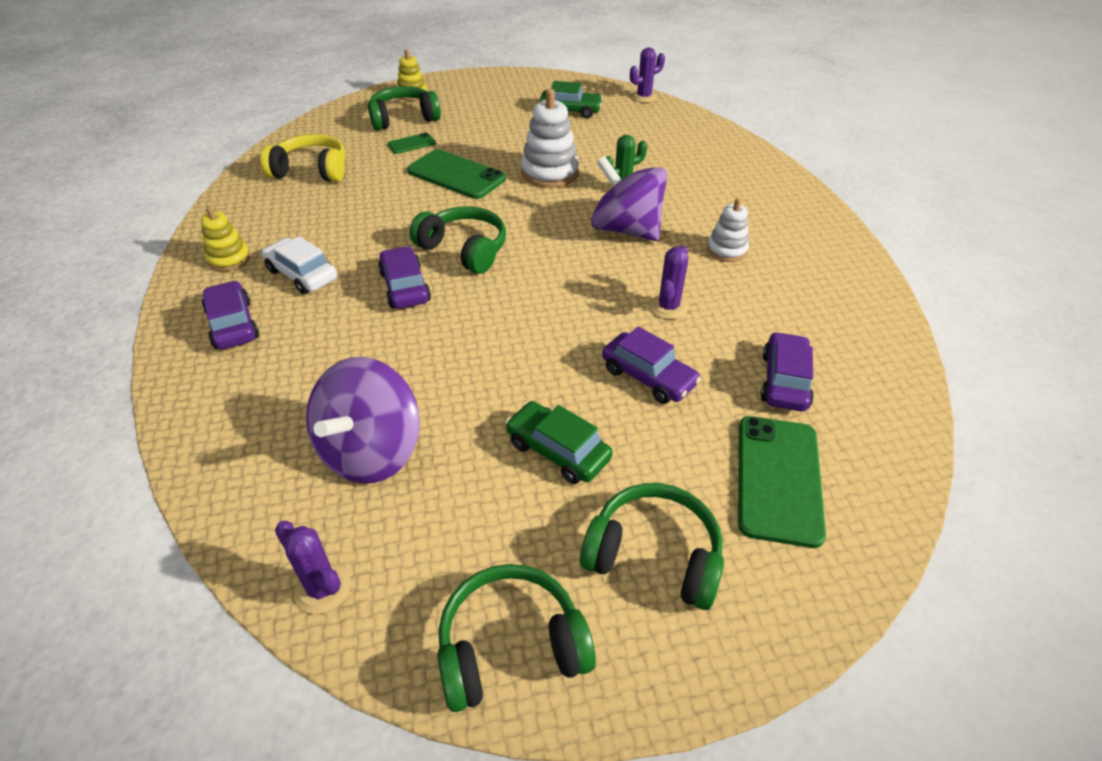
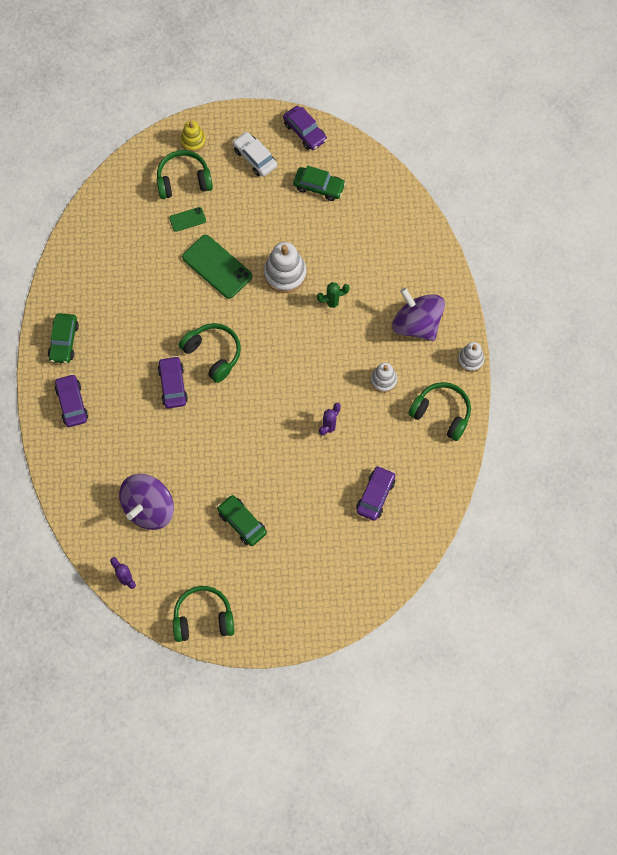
camera: 10 degrees right, 25 degrees up
yellow stacking toy [201,206,250,271] -> green car [48,313,79,363]
yellow headphones [260,134,346,182] -> none
white car [262,236,337,294] -> white car moved to [233,132,277,177]
green headphones [580,483,724,610] -> green headphones moved to [408,382,471,441]
purple spinning top [591,156,667,241] -> purple spinning top moved to [392,288,445,341]
purple car [602,327,701,404] -> purple car moved to [283,106,327,150]
purple cactus [630,47,665,103] -> none
green phone [738,416,826,548] -> none
none -> white stacking toy [458,342,485,372]

